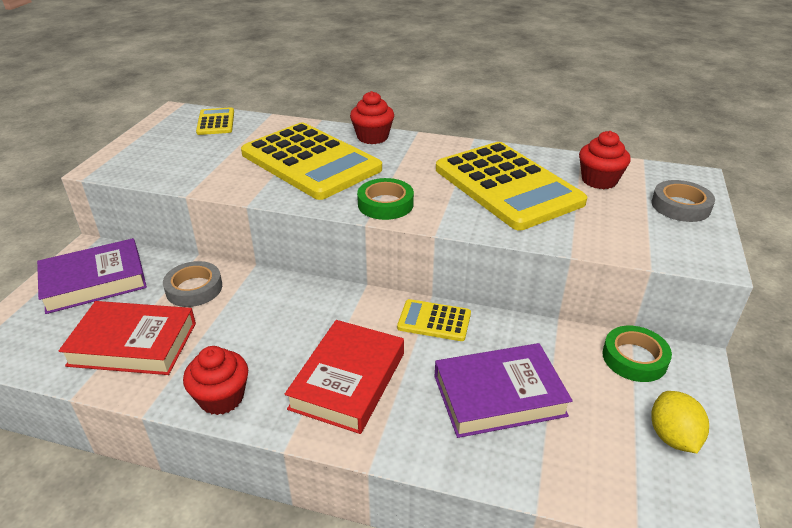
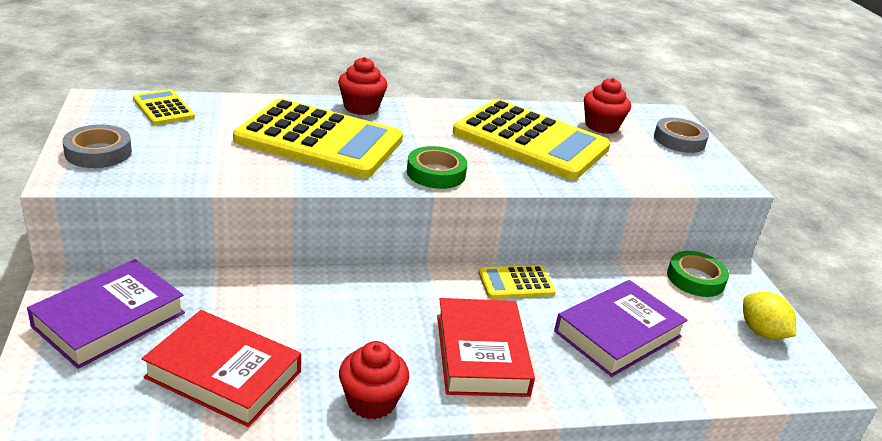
camera: 30 degrees left, 5 degrees down
red book [59,301,196,375] -> red book turned 45 degrees clockwise [142,310,301,427]
grey tape [163,261,222,307] -> grey tape moved to [62,124,132,168]

